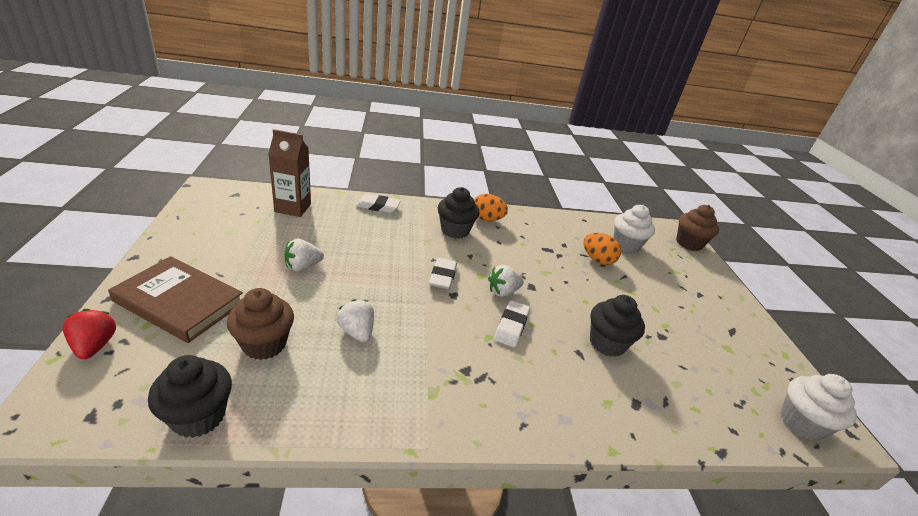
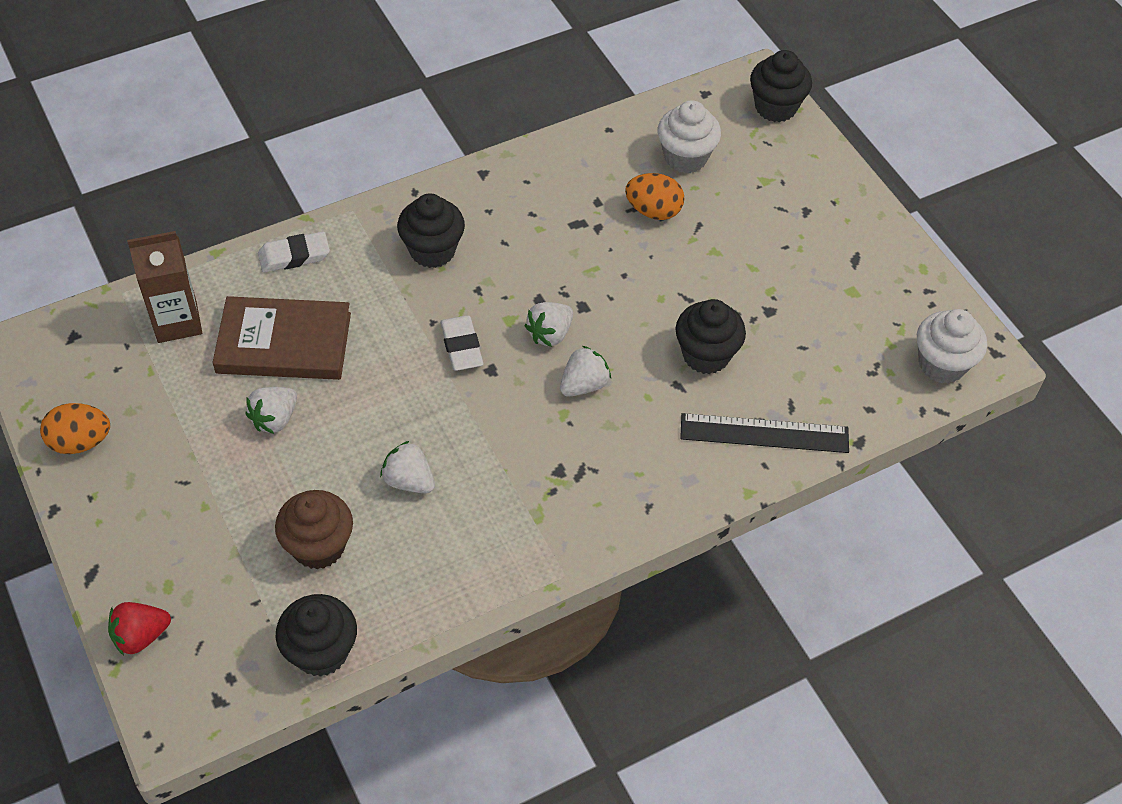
camera: 20 degrees left, 20 degrees up
red strawberry [63,309,116,359] -> red strawberry turned 75 degrees counterclockwise [108,602,171,656]
brown book [108,256,243,343] -> brown book moved to [212,296,351,380]
orange egg [474,194,508,221] -> orange egg moved to [40,403,110,454]
white eraser [494,300,530,347] -> white strawberry [560,346,611,397]
brown cupcake [676,205,719,251] -> black cupcake [750,50,812,122]
none -> black ruler [680,413,849,453]

